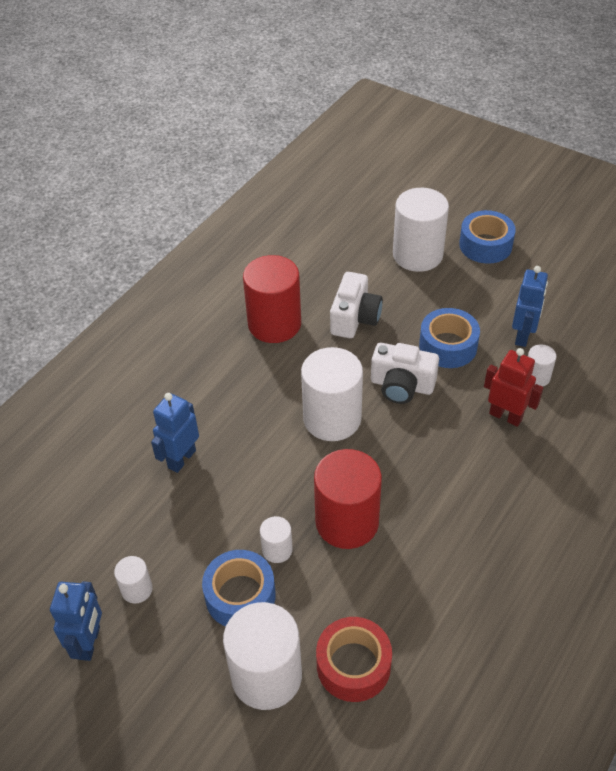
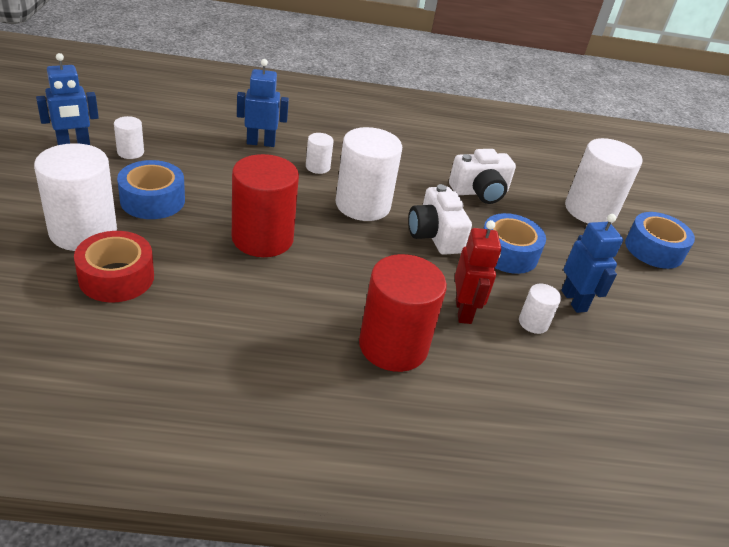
camera: 50 degrees right, 10 degrees down
red cylinder [243,255,301,343] -> red cylinder moved to [359,254,447,372]
white cylinder [260,516,293,563] -> white cylinder moved to [306,133,334,174]
blue robot [512,266,548,347] -> blue robot turned 90 degrees counterclockwise [561,214,623,313]

